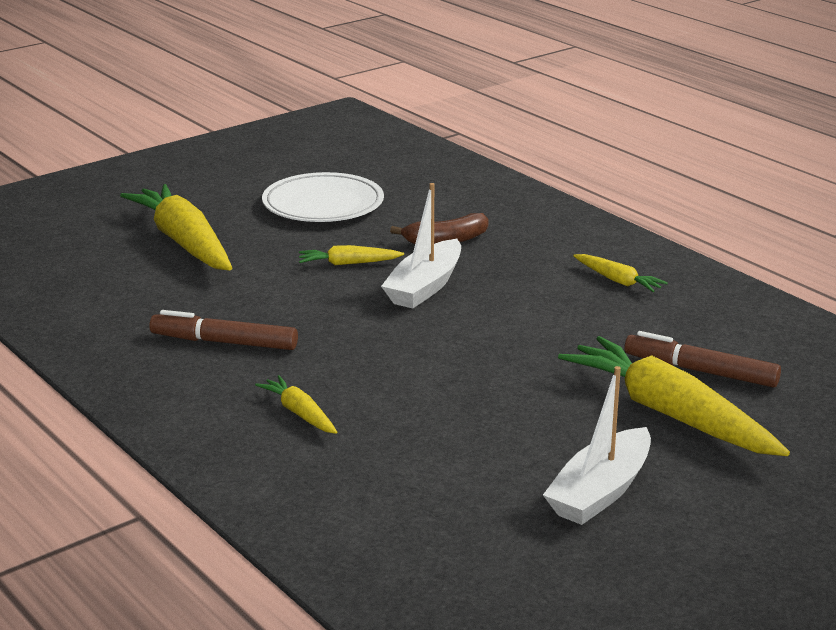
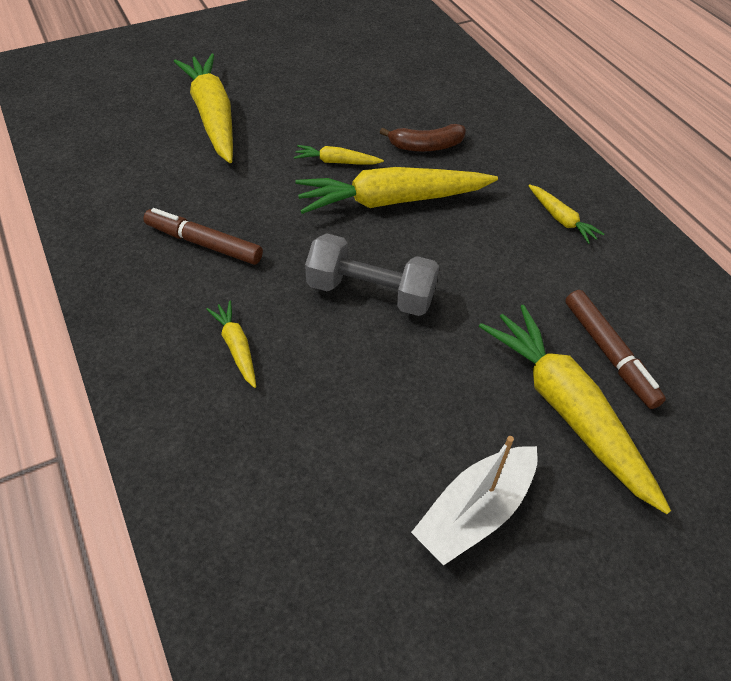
camera: 10 degrees right, 25 degrees up
white plate [262,172,384,222] -> none
white boat [381,183,461,308] -> yellow carrot [295,167,498,214]
brown marker [624,331,781,388] -> brown marker turned 150 degrees counterclockwise [565,290,666,409]
none -> grey dumbbell [305,233,439,316]

